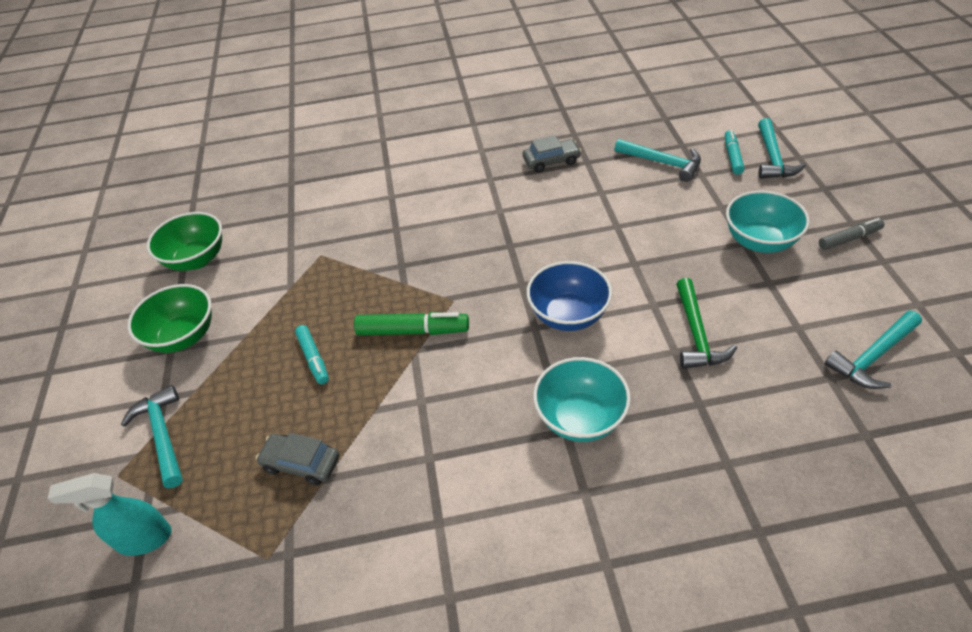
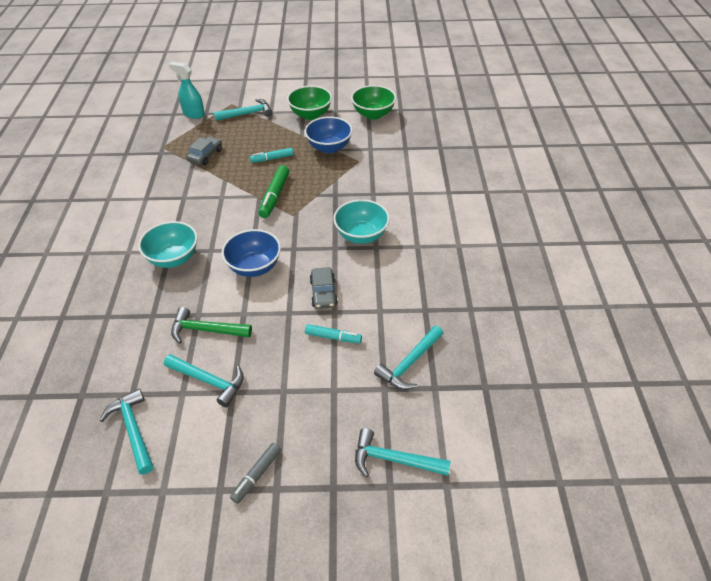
camera: 95 degrees right, 0 degrees up
turquoise spray bottle [47,473,172,556] -> turquoise spray bottle turned 60 degrees counterclockwise [169,62,205,119]
grey car [523,135,581,172] -> grey car moved to [310,267,338,309]
turquoise marker [725,130,744,175] -> turquoise marker moved to [305,324,362,343]
turquoise bowl [726,191,810,253] -> turquoise bowl moved to [333,199,390,244]
grey marker [819,218,885,250] -> grey marker turned 45 degrees clockwise [230,443,281,504]
none -> turquoise hammer [164,354,244,407]
none -> blue bowl [304,116,353,153]

